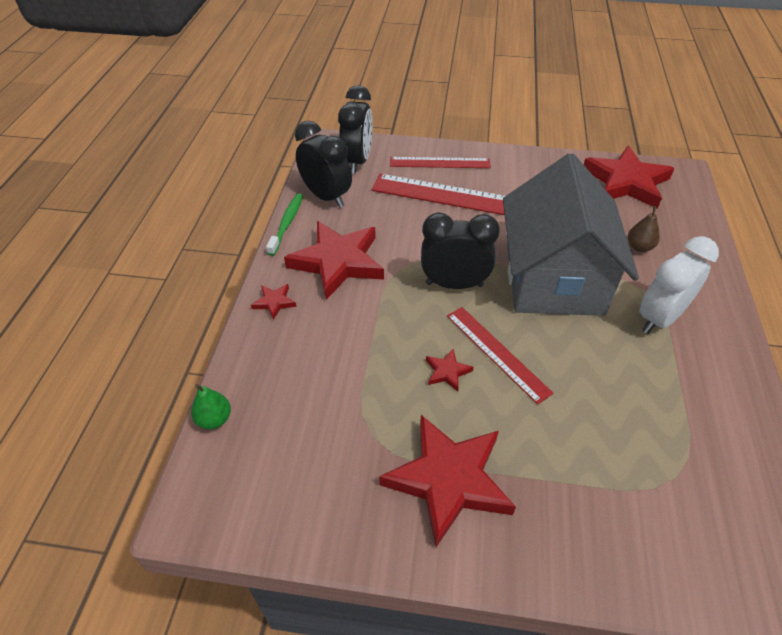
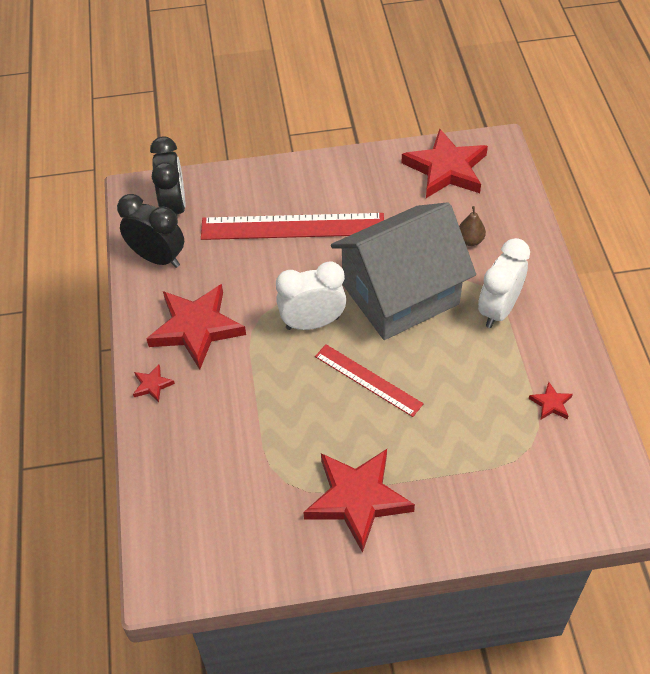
camera: 15 degrees left, 5 degrees up
green pear [191,384,231,429] -> none
green toothbrush [266,193,303,256] -> none
red ruler [390,157,491,168] -> none
black clock [421,213,500,289] -> white clock [276,262,346,330]
red star [426,349,474,392] -> red star moved to [529,382,573,420]
grey house [503,153,639,316] -> grey house turned 75 degrees clockwise [331,202,476,340]

